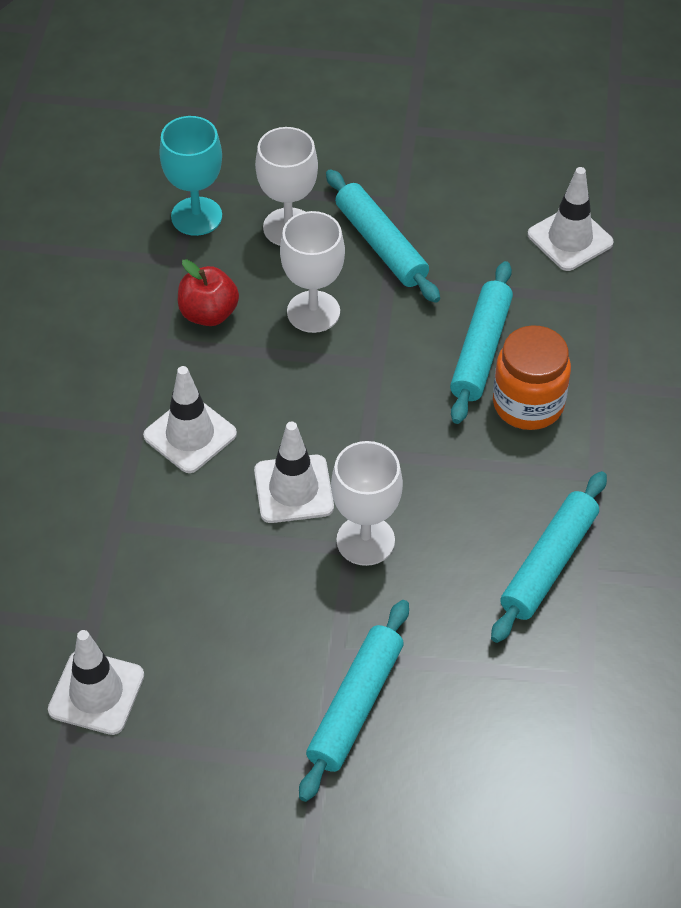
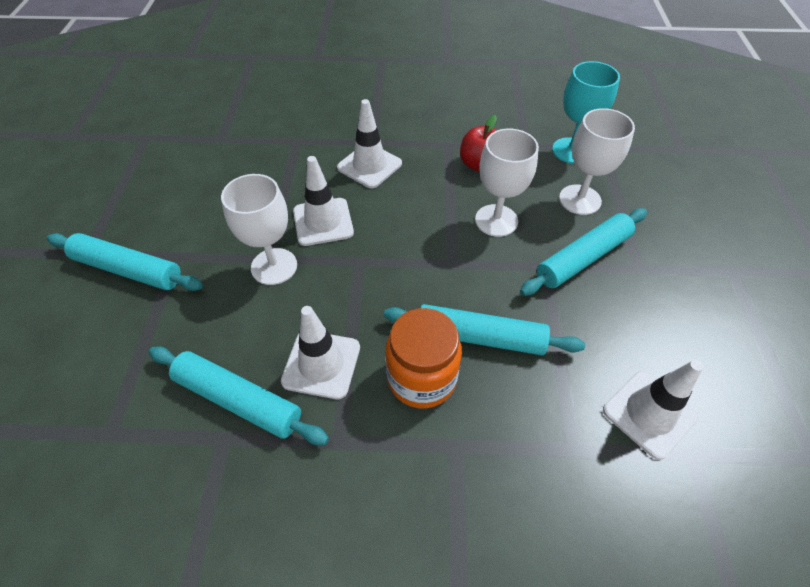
camera: 85 degrees right, 0 degrees up
white traffic cone [48,630,144,735] -> white traffic cone moved to [281,306,360,399]

